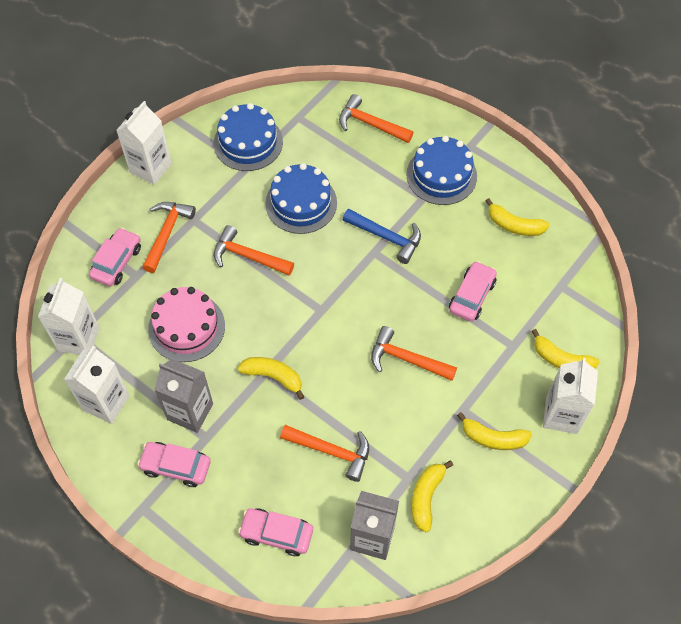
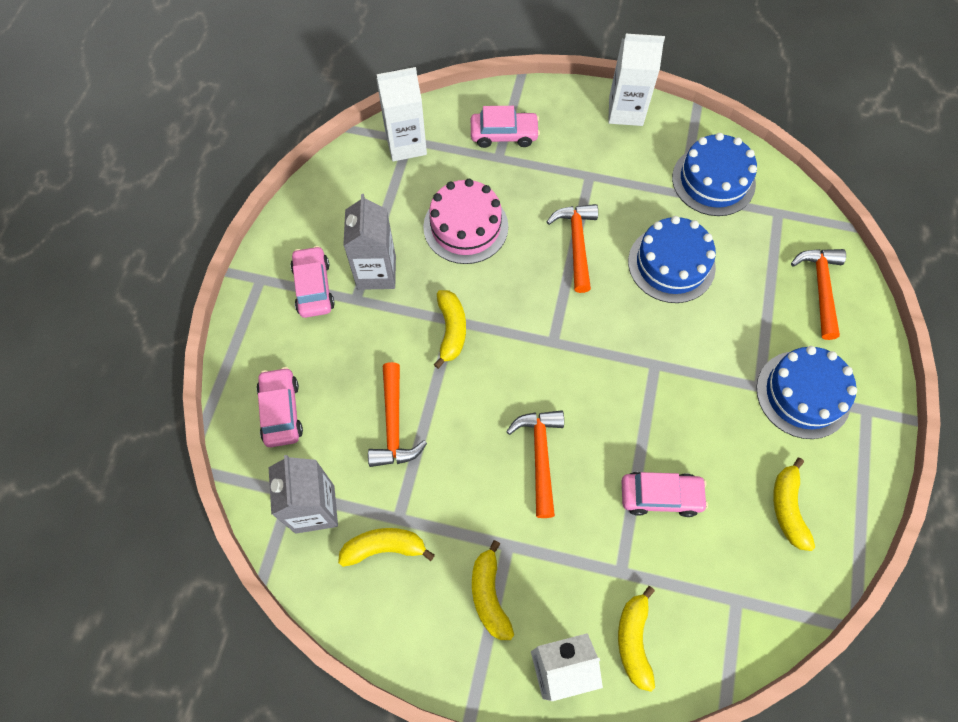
camera: 65 degrees right, 5 degrees up
white carton [64,346,129,424] -> none
orange hammer [142,202,196,273] -> none
blue hammer [343,209,421,264] -> none

